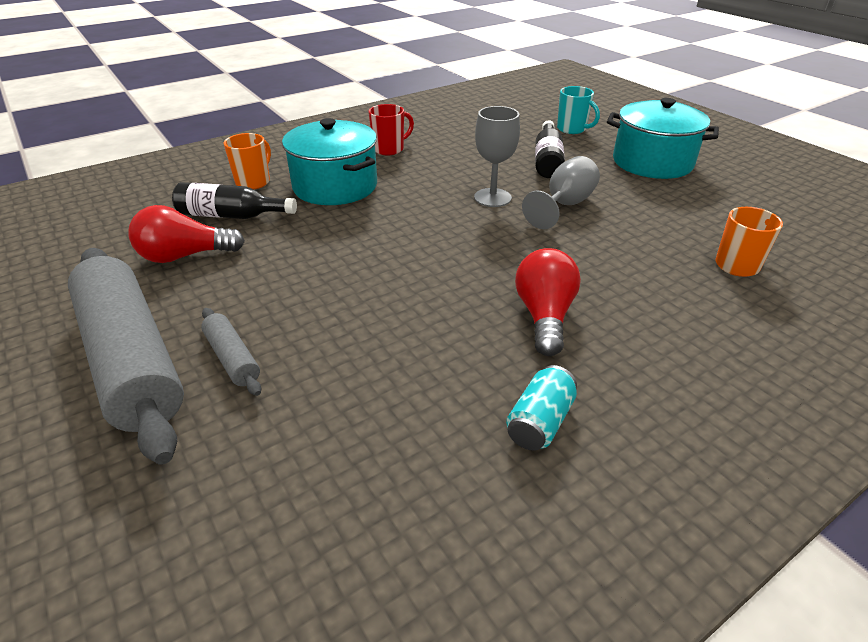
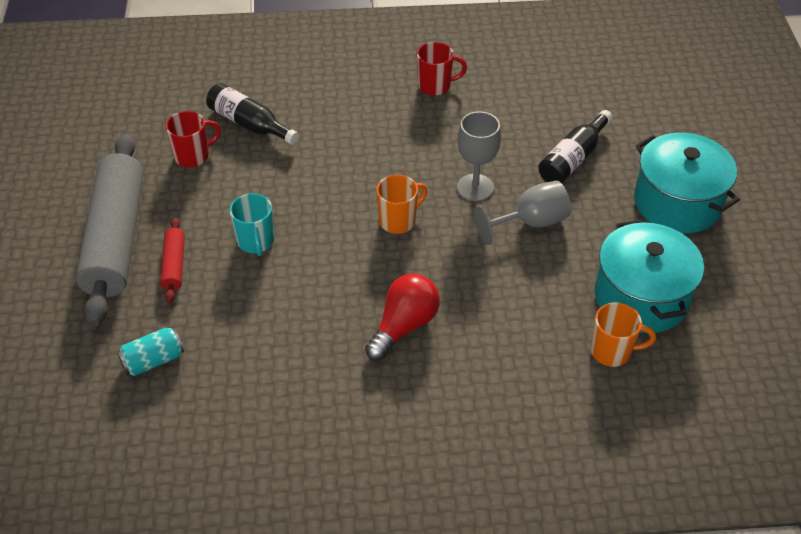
camera: 30 degrees right, 10 degrees up
red light bulb [128,205,245,263] -> red mug [165,111,221,167]
grey rolling pin [201,308,261,396] -> red rolling pin [160,218,185,303]
orange mug [223,133,271,189] -> orange mug moved to [376,175,427,234]
turquoise pot [282,118,377,205] -> turquoise pot moved to [595,220,704,333]
turquoise can [506,365,577,451] -> turquoise can moved to [117,327,184,376]
turquoise mug [557,86,600,134] -> turquoise mug moved to [229,193,274,256]

